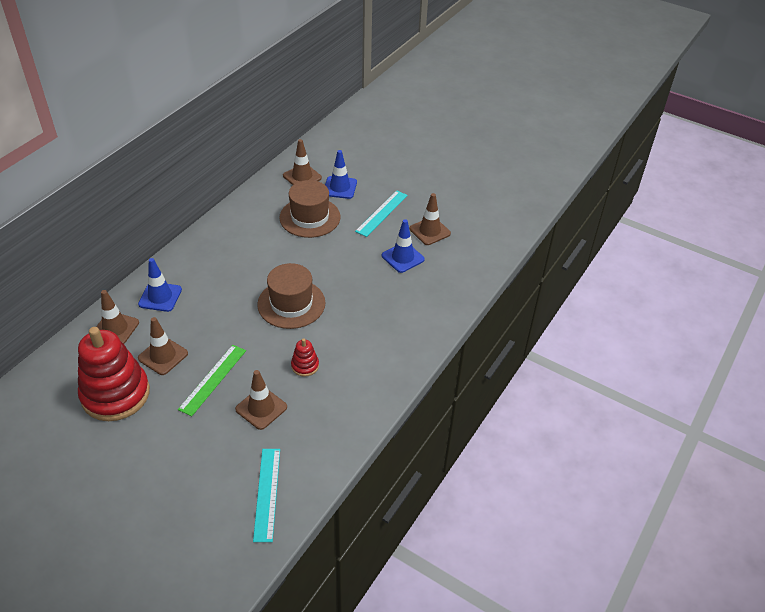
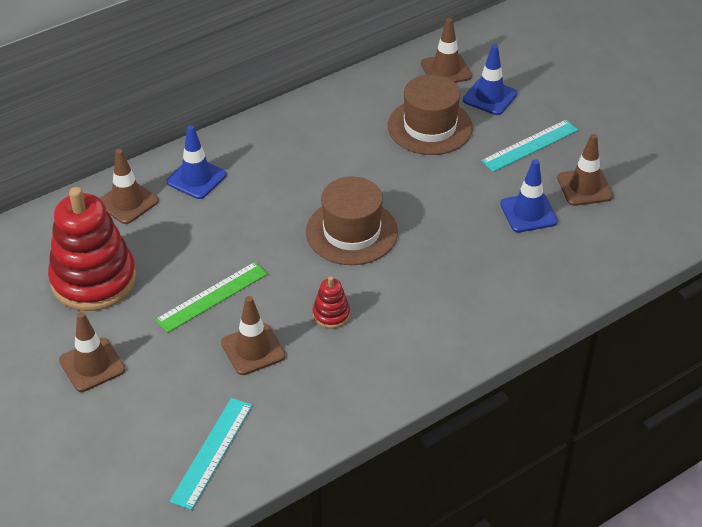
camera: 25 degrees right, 0 degrees up
brown traffic cone [138,317,188,375] -> brown traffic cone moved to [59,312,125,392]

